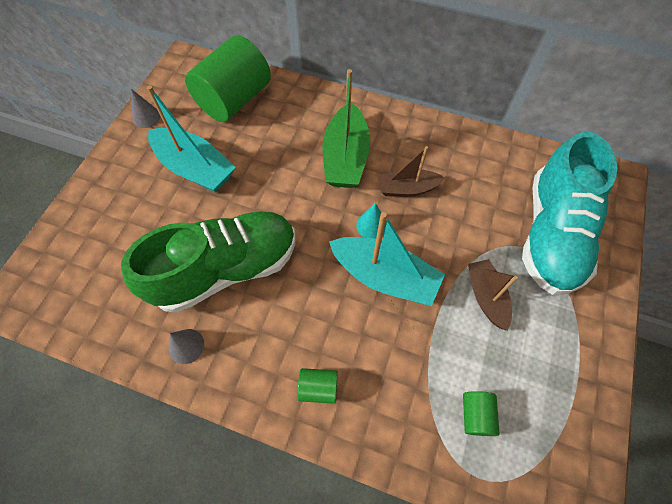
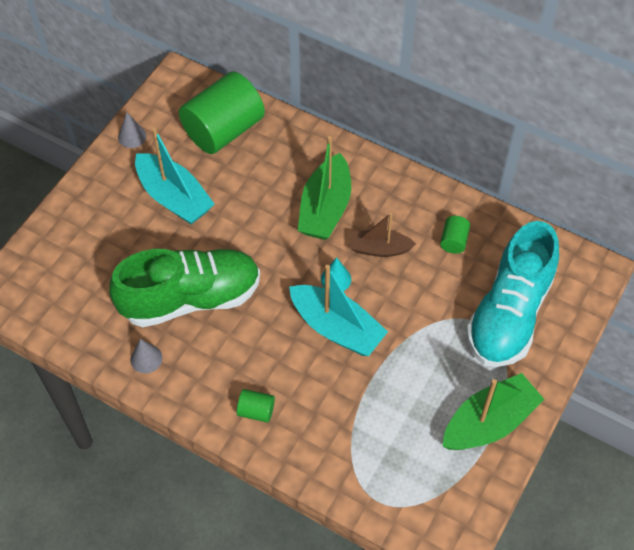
camera: 10 degrees right, 5 degrees down
green cylinder [463,391,500,436] -> green cylinder moved to [440,216,470,254]
brown boat [468,259,518,331] -> none
none -> green boat [442,373,544,450]

